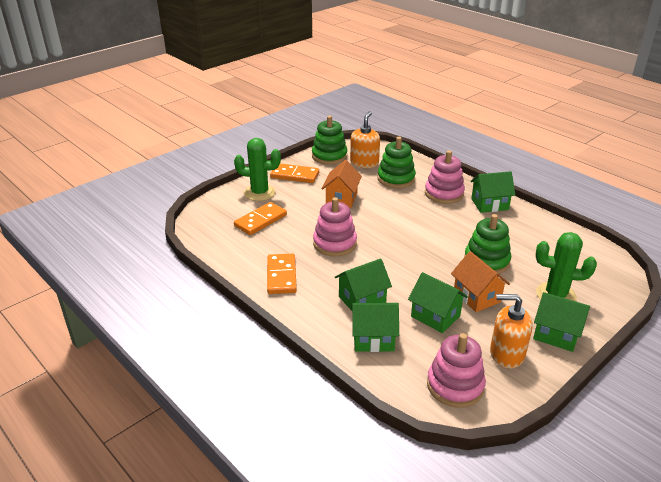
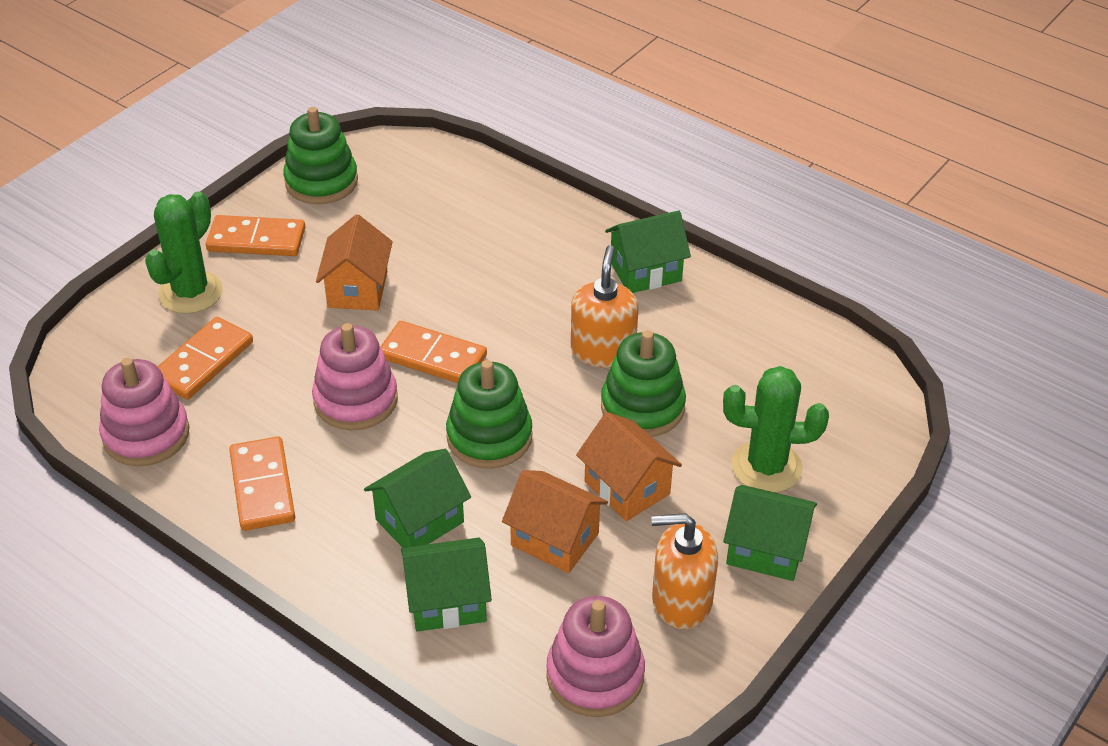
camera: 10 degrees left, 10 degrees up
green cactus [234,138,281,201] -> green cactus turned 60 degrees counterclockwise [145,191,223,314]
orange soap dispenser [350,111,380,168] -> orange soap dispenser moved to [571,245,638,368]
green stacking toy [378,137,416,188] -> green stacking toy moved to [446,360,532,469]
green house [408,272,468,333] -> orange house [502,470,608,573]
pink stacking toy [425,150,465,204] -> pink stacking toy moved to [99,358,189,466]
none -> orange domino [380,321,487,383]

